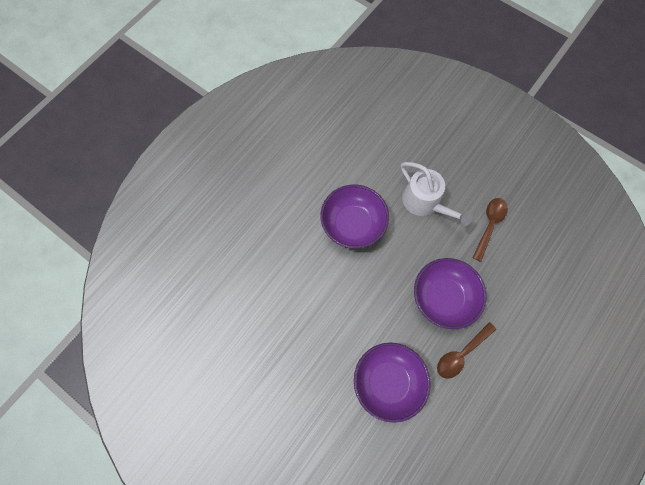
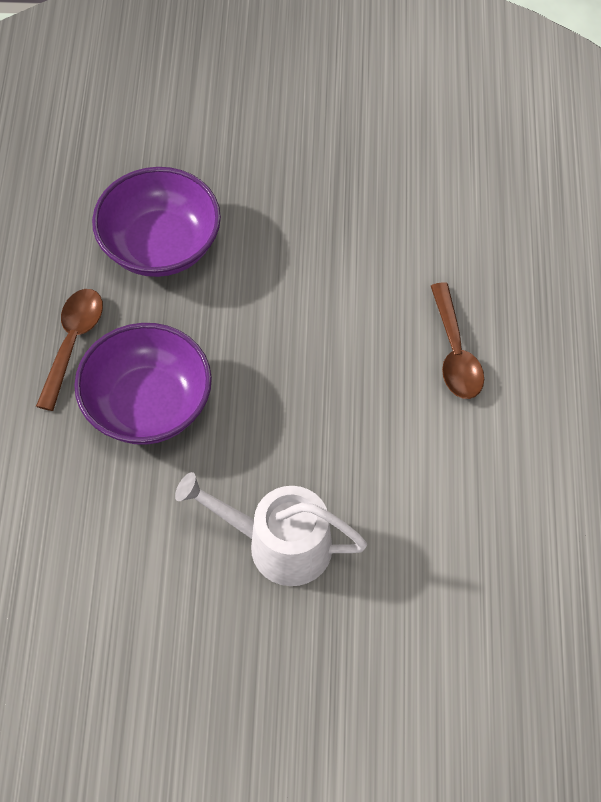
camera: 145 degrees right, 10 degrees down
purple bowl [320,185,389,249] -> none
brown spoon [472,198,508,262] -> brown spoon moved to [431,282,484,399]

